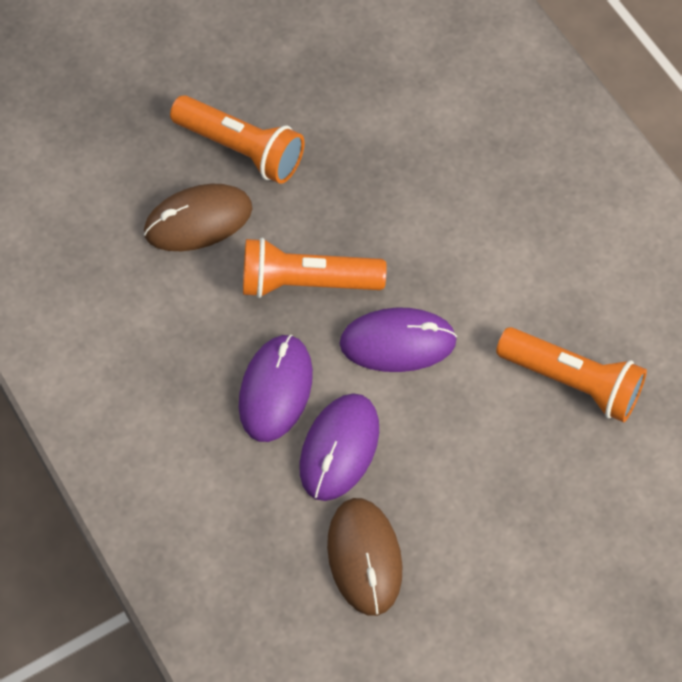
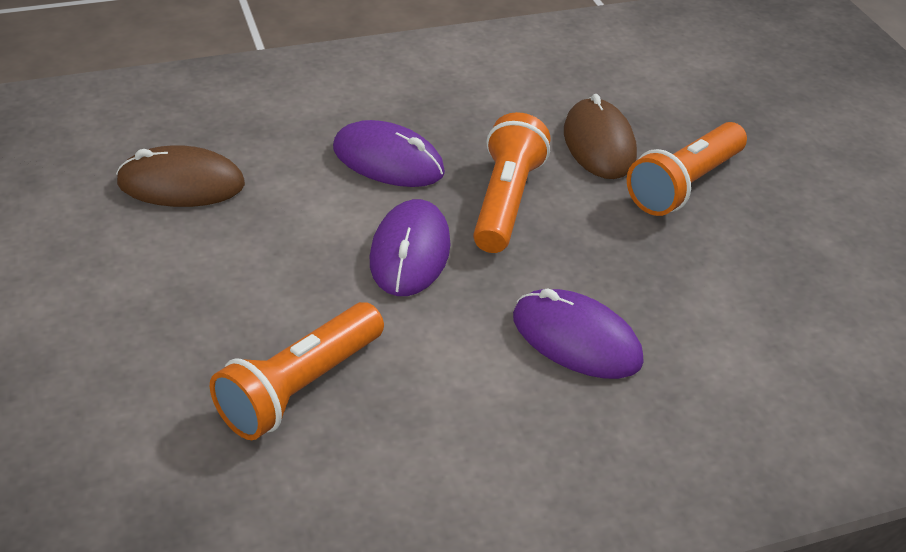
camera: 100 degrees right, 20 degrees down
purple mouse [300,393,379,501] -> purple mouse moved to [513,288,644,379]

